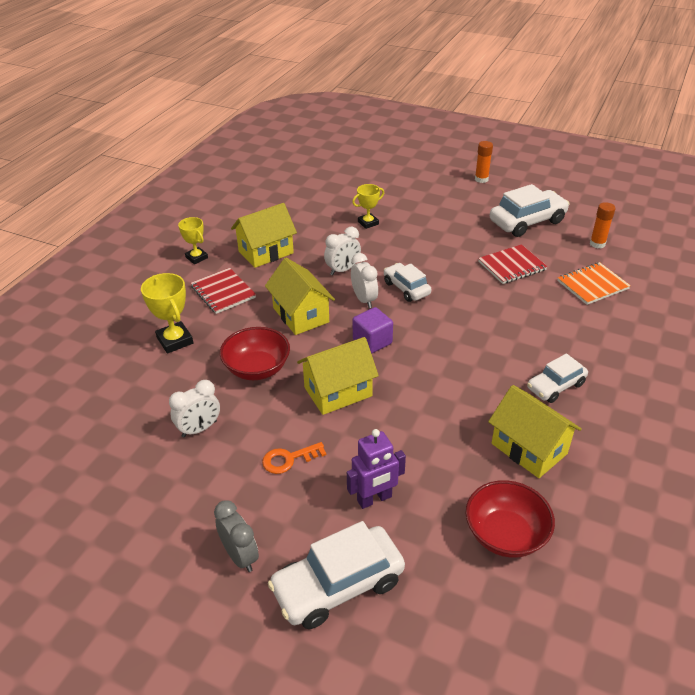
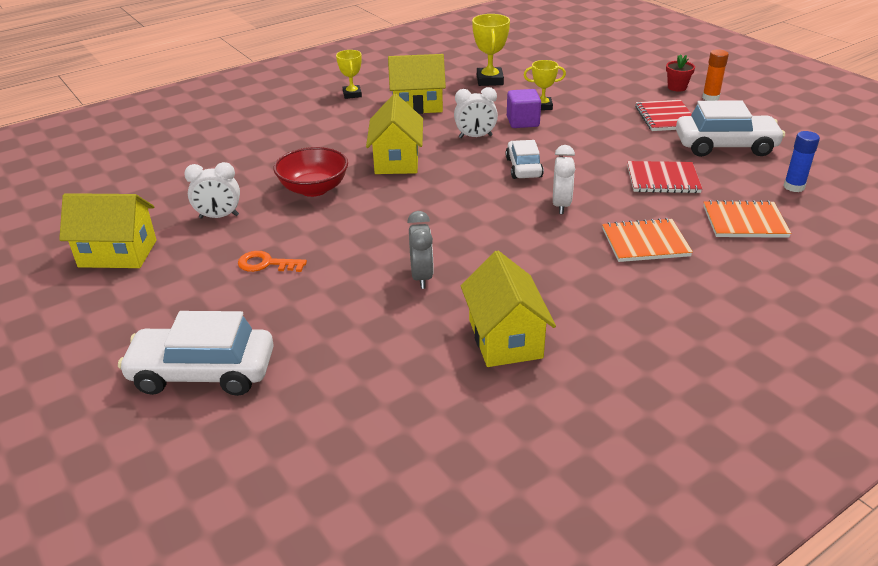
camera: 30 degrees right, 5 degrees down
yellow trophy [141,273,193,354] -> yellow trophy moved to [472,14,510,86]
red notebook [191,268,256,314] -> red notebook moved to [635,100,691,131]
grey clock [214,500,259,572] -> grey clock moved to [407,211,434,289]
yellow house [297,337,379,415] -> yellow house moved to [59,193,156,268]
purple robot [347,429,406,509] -> none
white clock [351,253,378,308] -> white clock moved to [553,145,575,214]
purple cube [353,307,393,354] -> purple cube moved to [507,89,541,128]
red bowl [466,480,555,558] -> none
white car [527,353,588,403] -> none
orange glue stick [590,202,615,248] -> blue glue stick [783,131,820,192]
none -> orange notebook [602,218,693,262]
none -> red flower pot [666,54,695,92]

